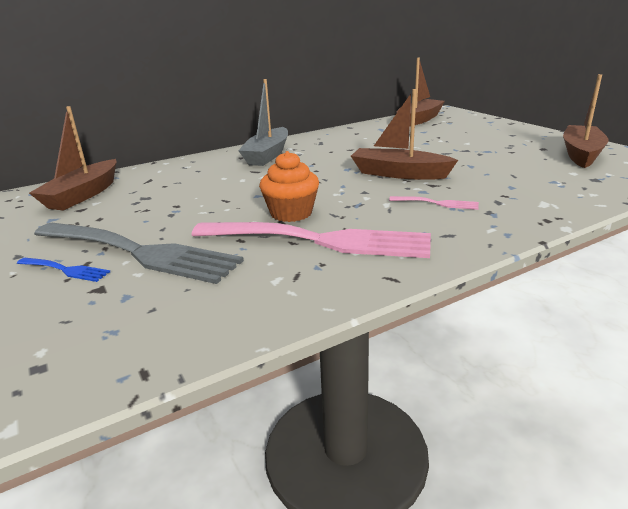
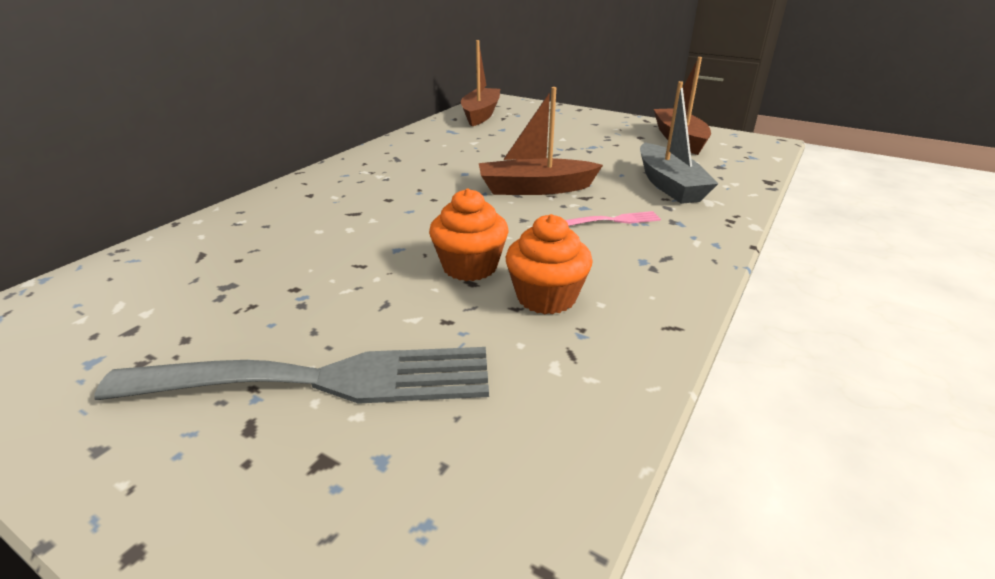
camera: 30 degrees left, 5 degrees up
blue fork [17,258,110,282] -> none
brown boat [29,106,117,210] -> none
pink fork [191,222,431,258] -> orange cupcake [506,214,592,314]
grey boat [238,79,288,166] -> grey boat moved to [640,81,718,204]

